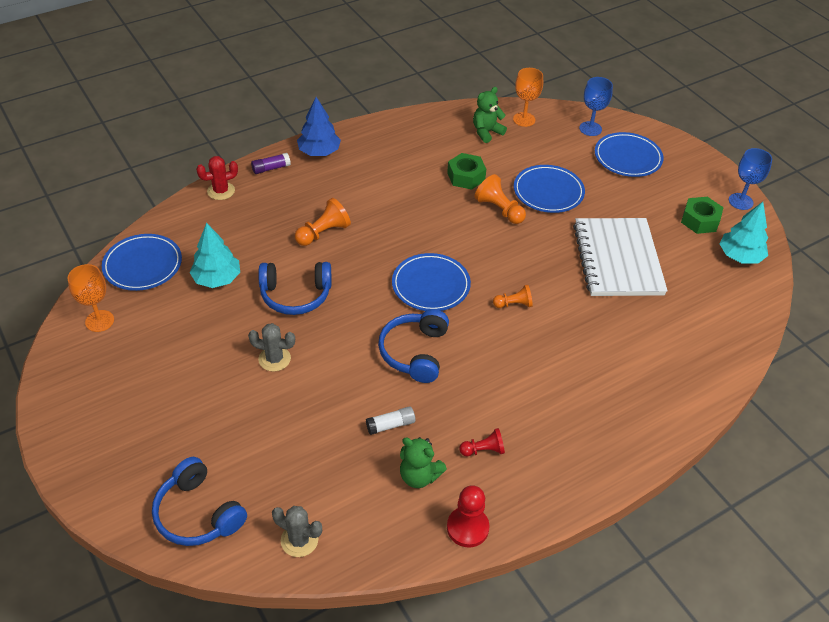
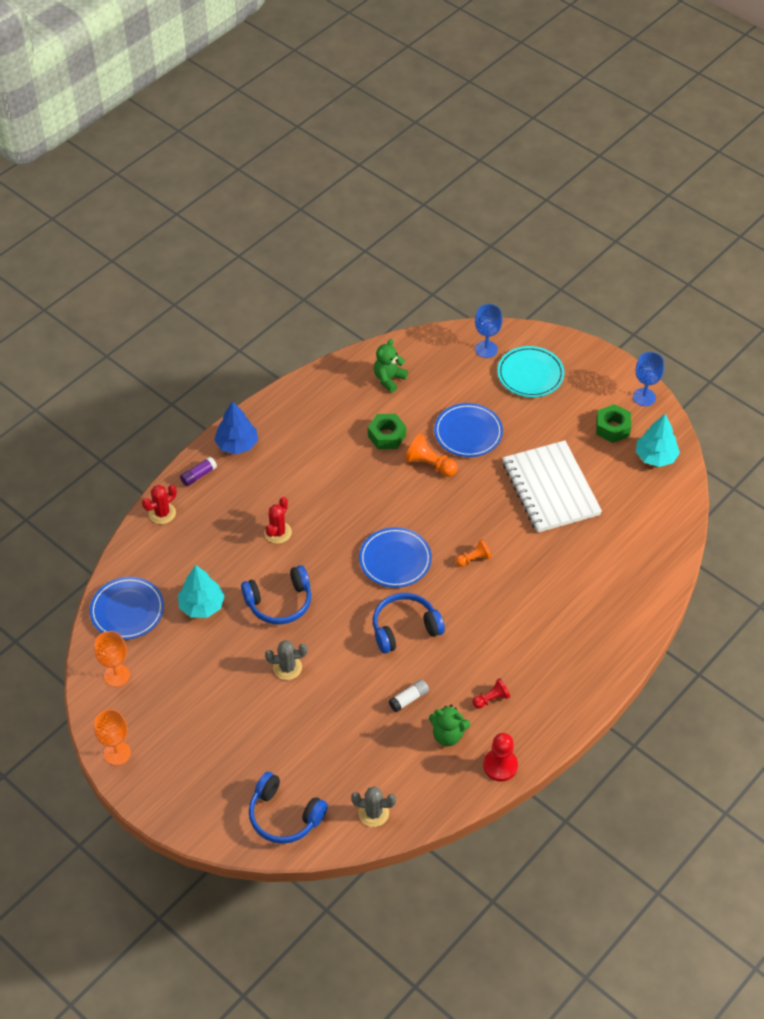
camera: 15 degrees left, 5 degrees up
orange pawn [295,198,351,246] -> red cactus [264,497,292,544]
blue headphones [378,309,449,383] -> blue headphones turned 75 degrees clockwise [373,593,445,654]
orange goblet [513,68,543,127] -> orange goblet moved to [94,709,131,765]
blue plate [595,132,664,177] -> turquoise plate [497,346,564,397]

